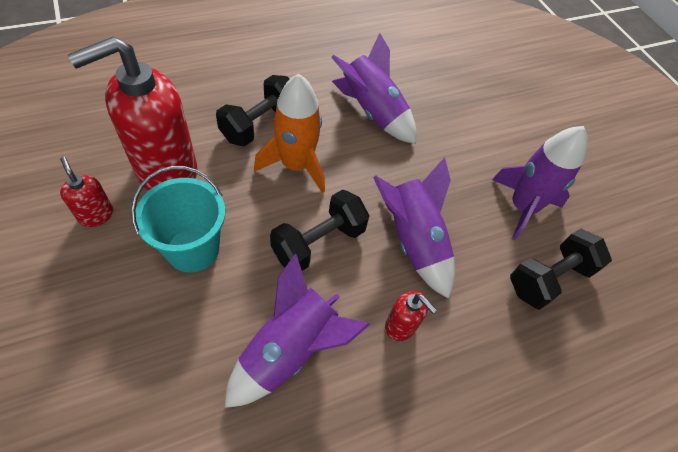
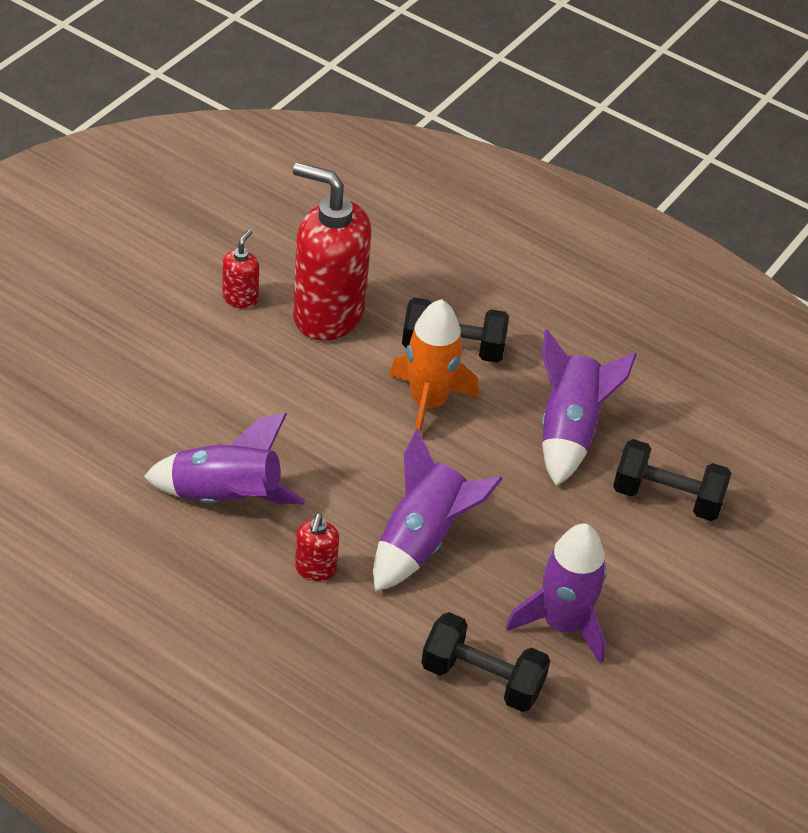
camera: 60 degrees right, 10 degrees down
turquoise bucket [131,166,225,273] -> none
black dumbbell [270,190,370,271] -> black dumbbell moved to [613,439,731,521]

